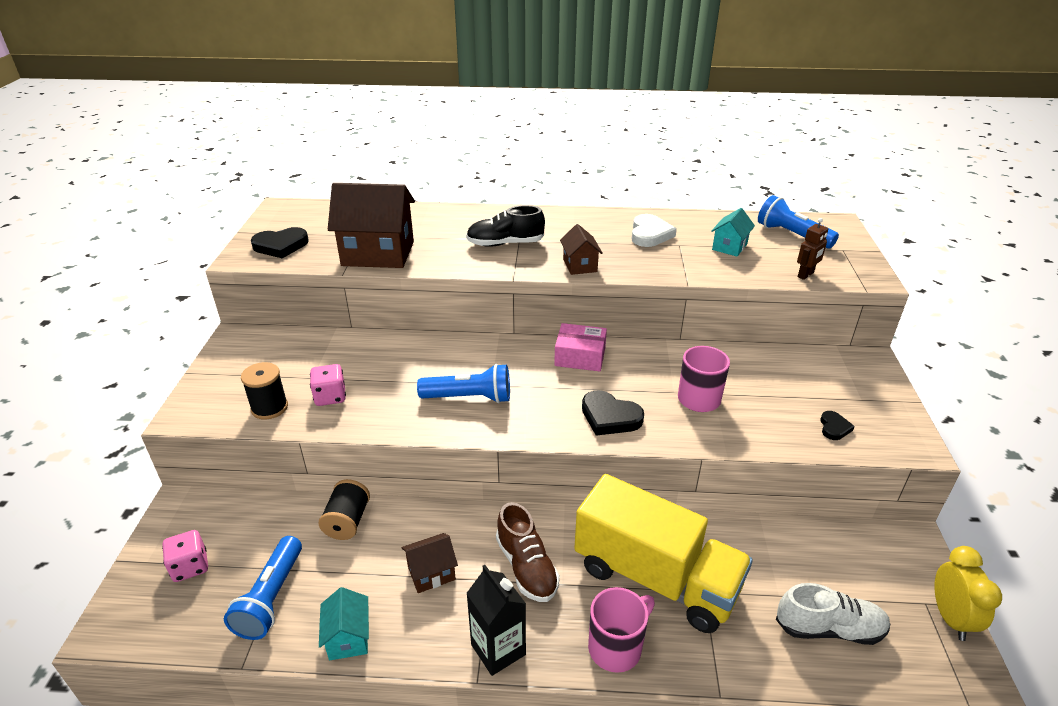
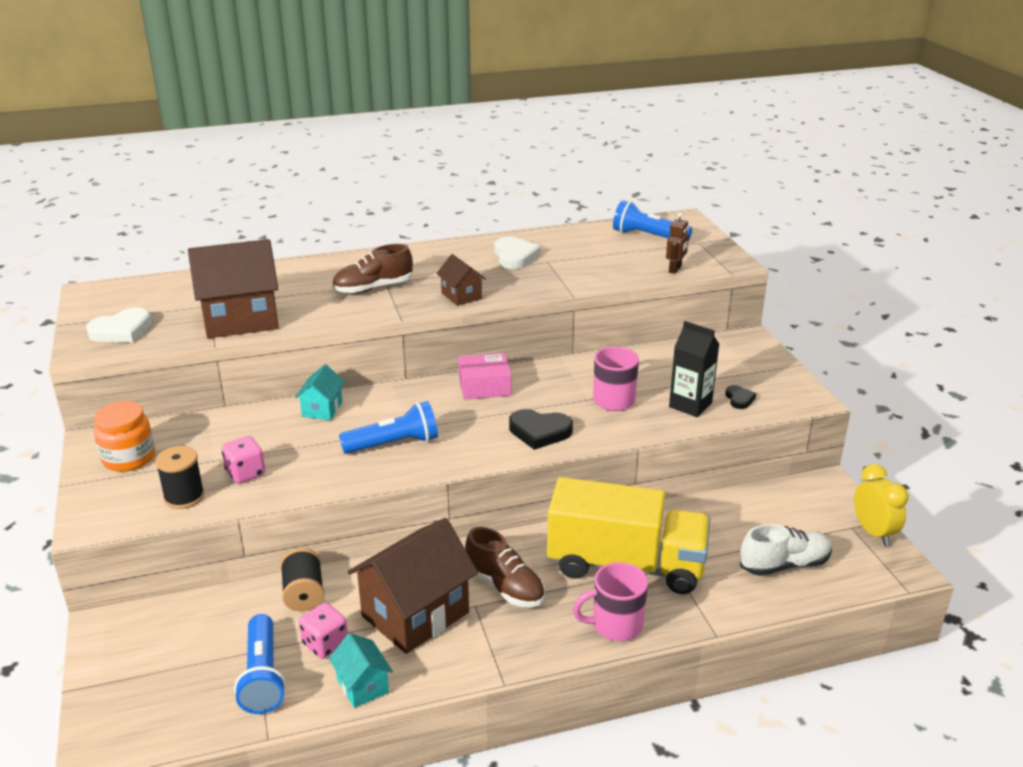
camera: 20 degrees left, 5 degrees down
pink dice [162,530,208,582] -> pink dice moved to [299,603,348,659]
black heart [251,227,309,258] -> white heart [86,307,152,343]
brown house [402,533,458,593] -> brown house [348,518,478,654], size x2.03
black shoe [466,205,545,247] -> brown shoe [332,244,413,294]
black carton [466,565,526,676] -> black carton moved to [669,321,719,417]
pink mug [588,587,655,673] -> pink mug turned 135 degrees counterclockwise [573,562,648,641]
turquoise house [711,208,755,256] -> turquoise house moved to [295,364,345,420]
none -> orange jar [94,401,155,472]

